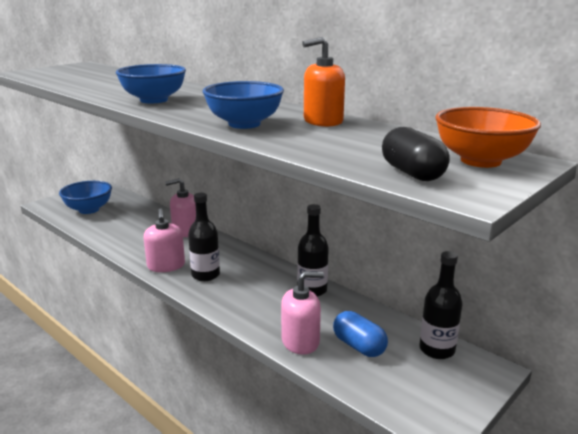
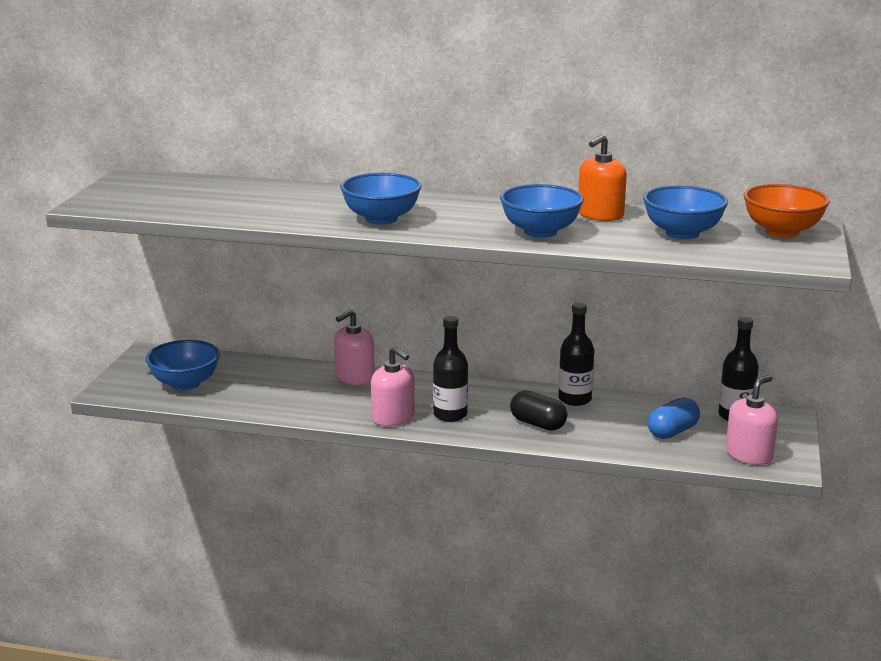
camera: 30 degrees left, 0 degrees up
pink soap dispenser [281,271,324,355] -> pink soap dispenser moved to [726,375,778,465]
blue capsule [333,311,388,357] -> blue capsule turned 60 degrees counterclockwise [648,397,700,439]
black capsule [382,127,450,181] -> black capsule moved to [510,391,567,431]
none -> blue bowl [643,185,728,239]

